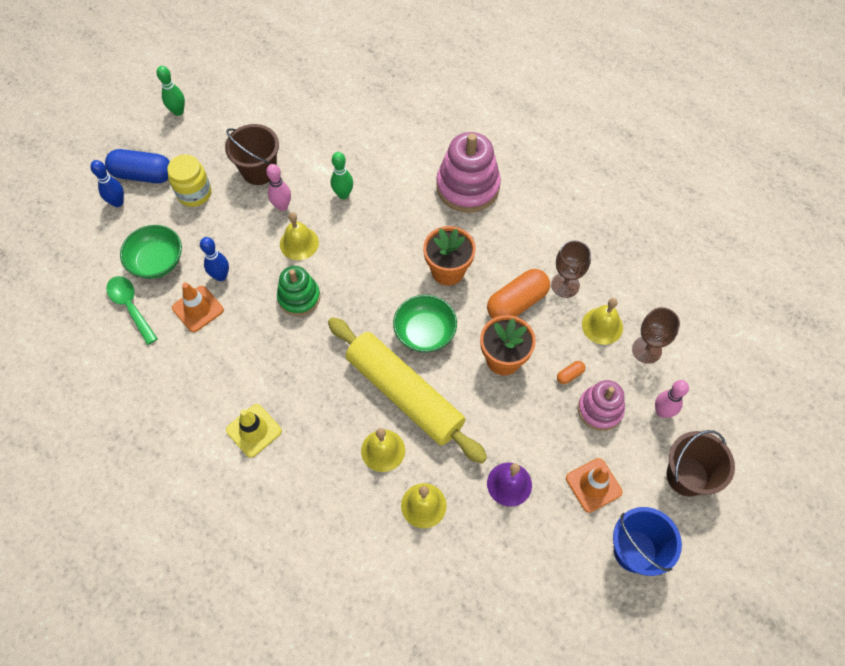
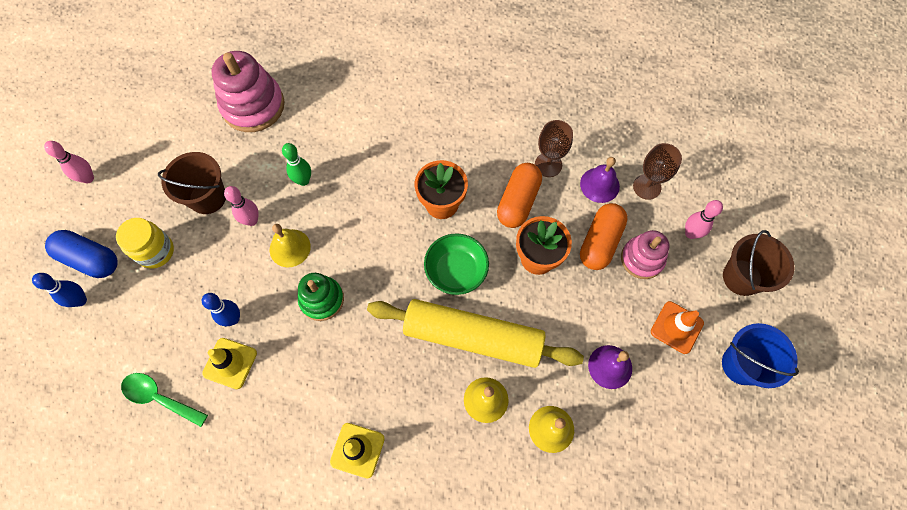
camera: 30 degrees left, 5 degrees up
blue capsule [105,149,170,183] -> blue capsule turned 45 degrees clockwise [45,230,118,278]
green bowl [120,225,182,279] -> none
green bowling pin [157,66,185,116] -> pink bowling pin [44,141,94,184]
orange traffic cone [172,283,224,332] -> yellow traffic cone [202,338,257,389]
pink stacking toy [437,132,501,213] -> pink stacking toy moved to [212,51,284,132]
orange capsule [557,361,585,384] -> orange capsule [580,203,628,270], size x2.33
yellow bell [582,298,623,345] -> purple bell [580,157,620,203]

